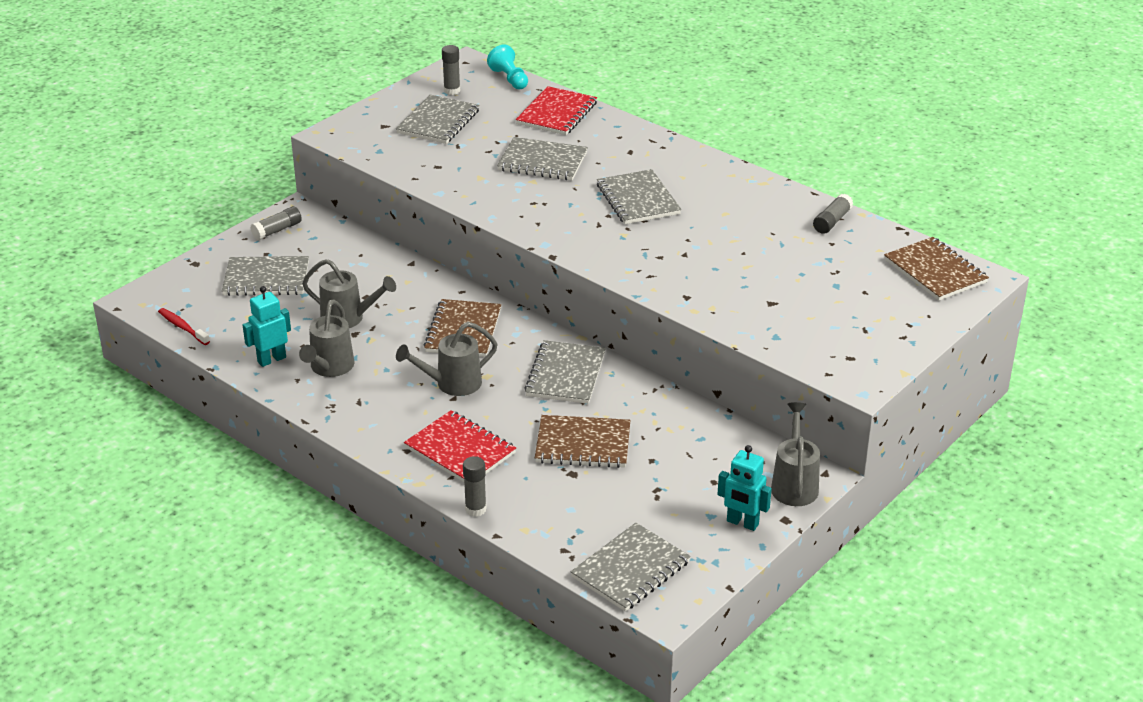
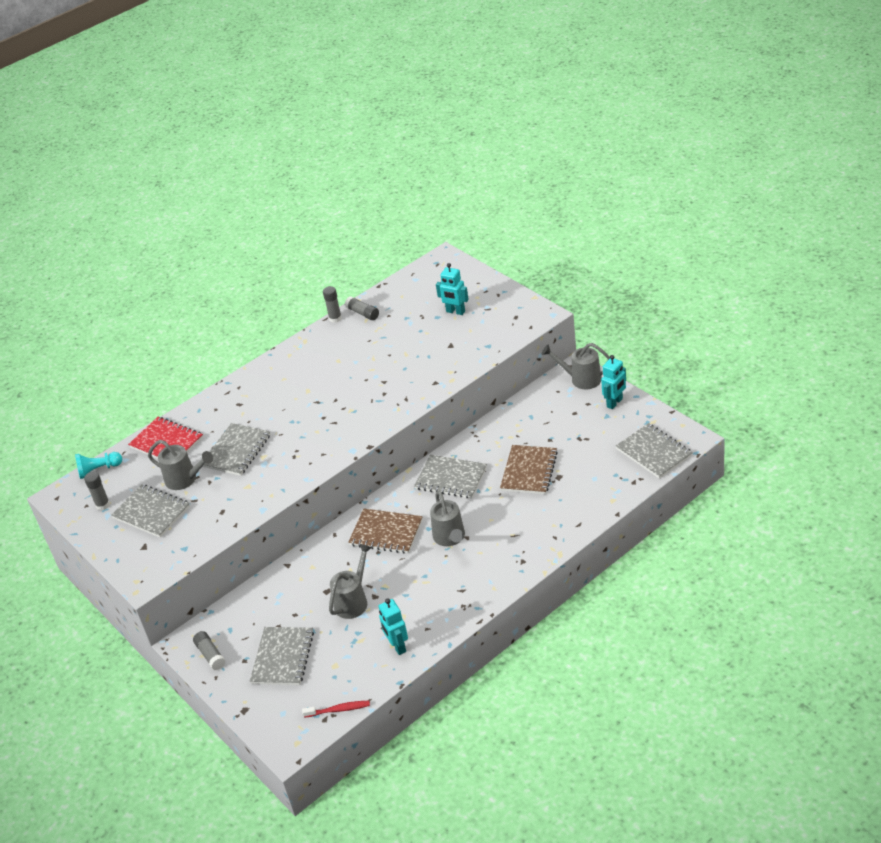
camera: 75 degrees left, 5 degrees up
red toothbrush [158,308,210,345] -> red toothbrush turned 150 degrees counterclockwise [302,701,370,718]
grey watering can [299,300,354,377] -> grey watering can moved to [148,440,213,490]
red notebook [404,410,516,482] -> none
grey glue stick [463,456,487,517] -> grey glue stick moved to [323,286,342,323]
grey notebook [597,169,681,224] -> none
brown notebook [884,237,989,301] -> none
none -> turquoise robot [436,263,468,315]

